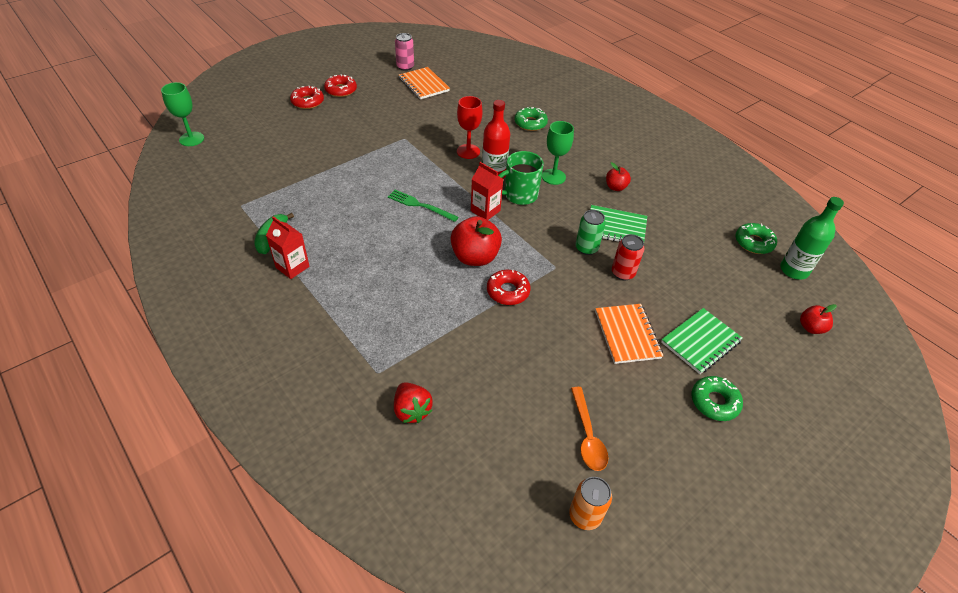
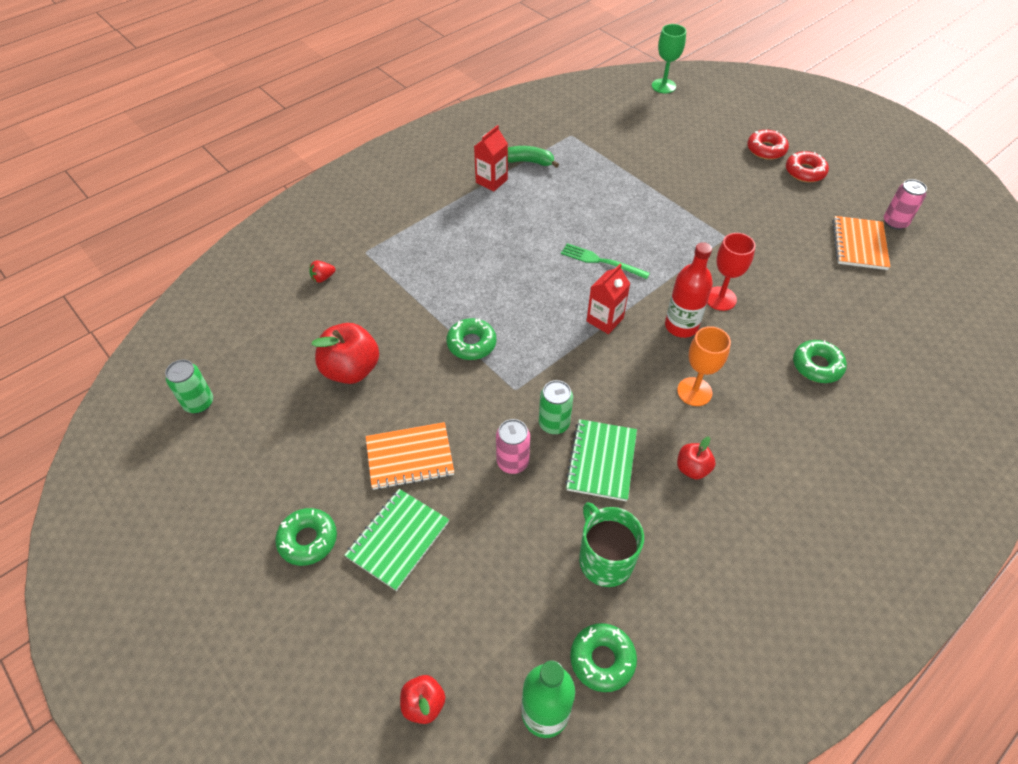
camera: 90 degrees right, 5 degrees up
green fork [388,190,459,222] -> green fork turned 90 degrees counterclockwise [561,243,650,279]
red strawberry [394,383,433,423] -> red strawberry [309,260,335,283], size x0.62
orange notebook [399,67,450,99] -> orange notebook turned 45 degrees counterclockwise [832,216,890,270]
red apple [450,216,502,266] -> red apple moved to [312,323,379,384]
red donut [487,270,531,305] -> green donut [447,318,496,360]
green mug [498,151,544,205] -> green mug moved to [579,502,644,587]
green goblet [542,121,574,185] -> orange goblet [677,326,731,406]
orange can [569,477,612,530] -> green can [165,360,213,413]
orange spoon [571,387,608,471] -> none
red can [612,234,645,280] -> pink can [496,419,530,474]
green notebook [661,308,743,374] -> green notebook turned 75 degrees clockwise [344,489,449,591]

